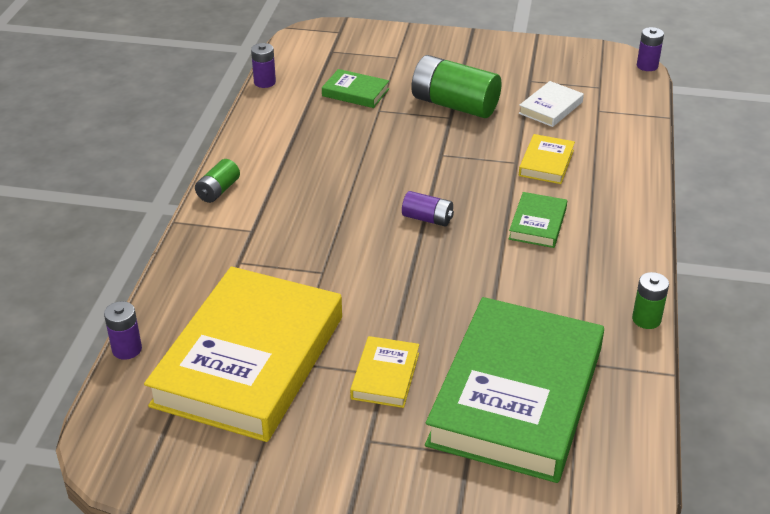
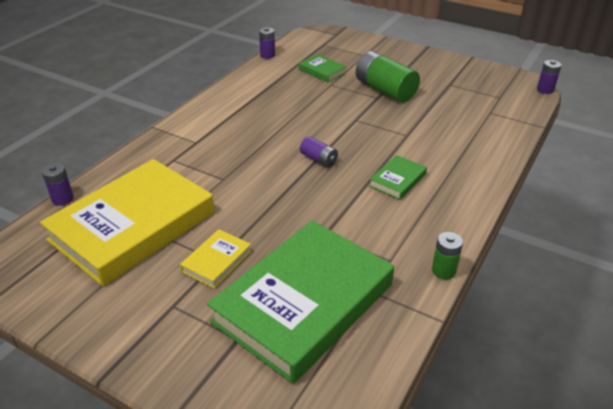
camera: 20 degrees right, 0 degrees up
green battery [195,159,240,203] -> none
white book [519,81,584,127] -> none
yellow book [519,134,575,184] -> none

